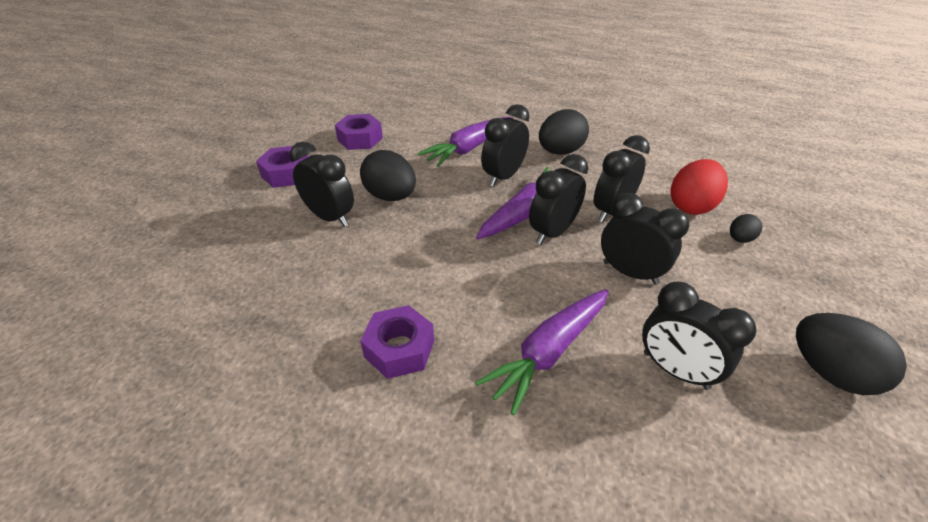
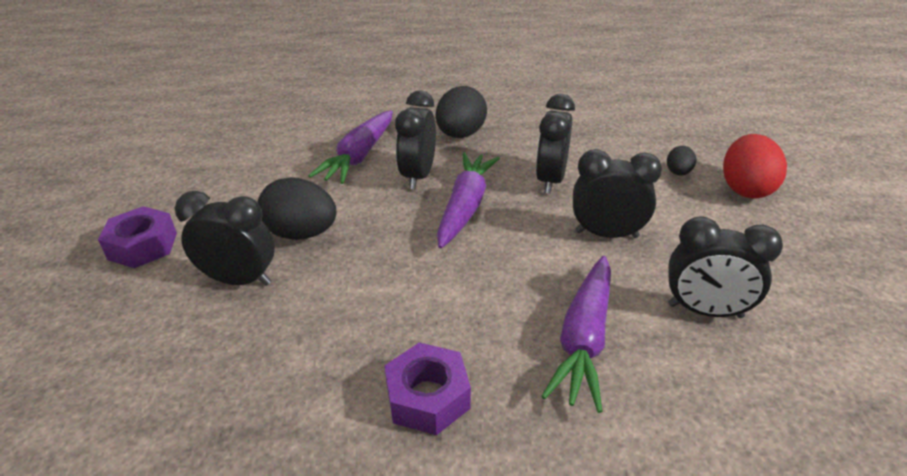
camera: 25 degrees left, 5 degrees down
purple nut [335,114,383,150] -> none
black clock [529,154,588,245] -> none
red egg [670,159,728,215] -> red egg moved to [723,134,787,198]
black egg [796,313,907,395] -> none

